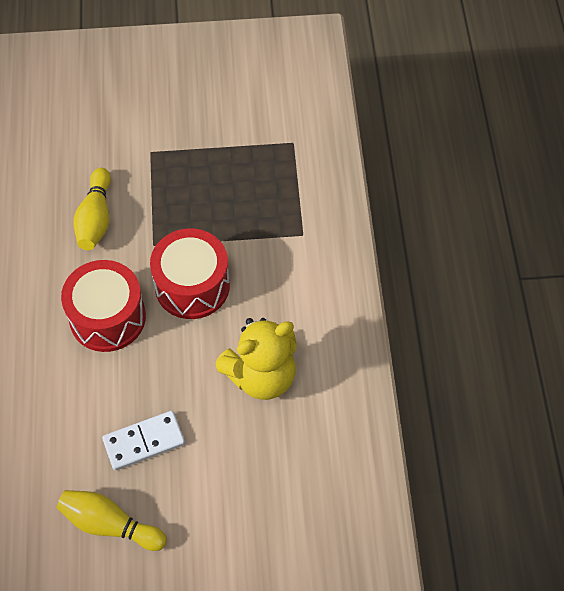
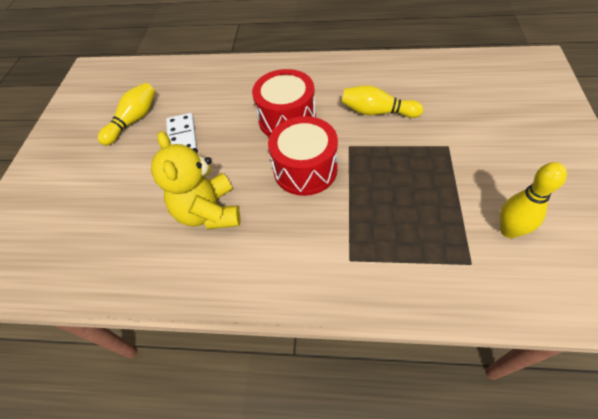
camera: 105 degrees right, 5 degrees down
none -> yellow bowling pin [500,162,567,238]

